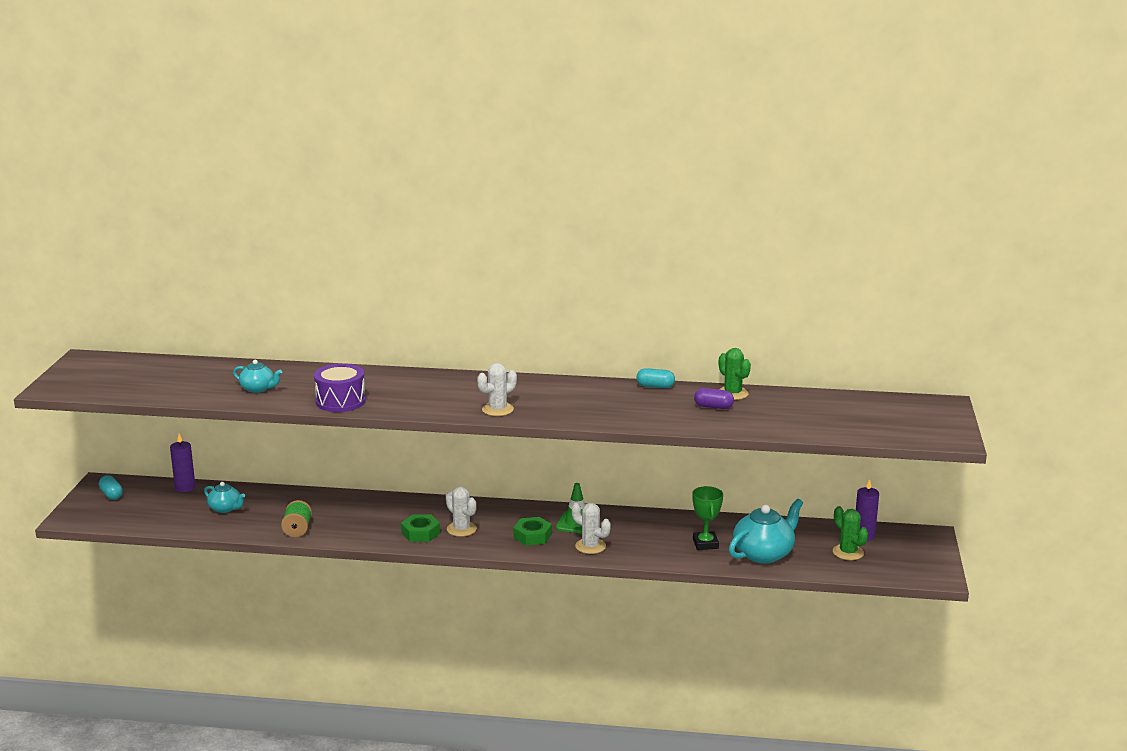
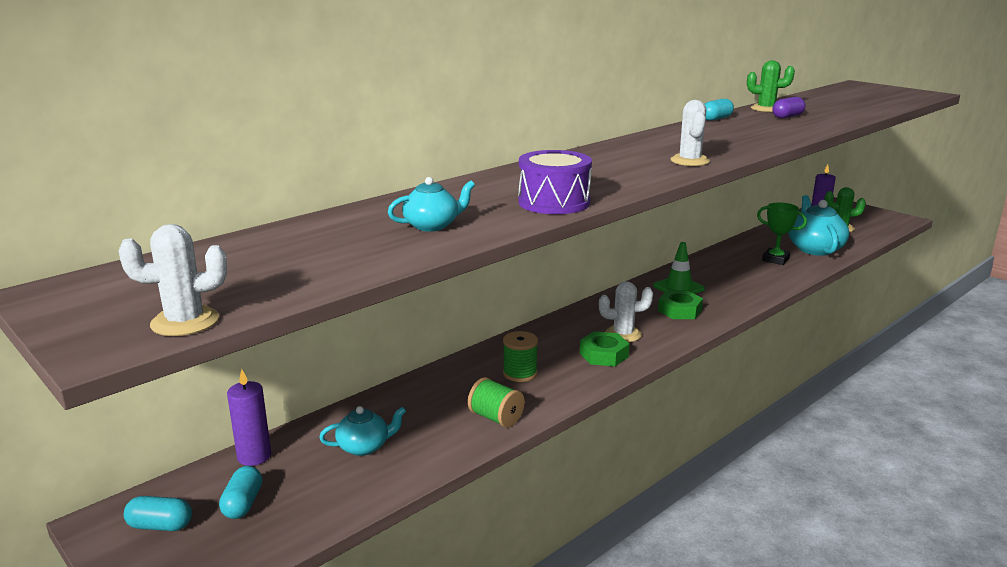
camera: 50 degrees left, 0 degrees up
white cactus [572,503,611,554] -> white cactus moved to [119,224,227,336]
none -> turquoise capsule [219,466,262,519]
none -> green spool [503,331,538,382]

